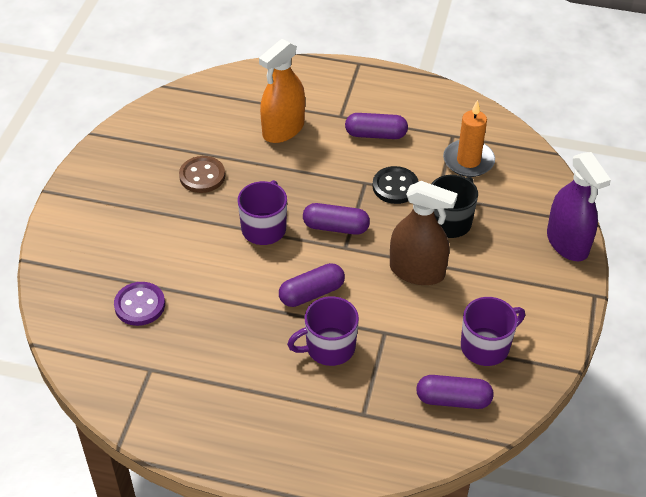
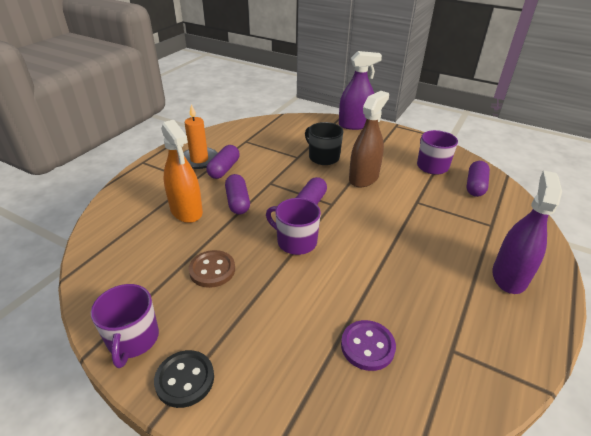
camera: 75 degrees left, 10 degrees down
purple capsule [279,263,345,307] -> purple capsule moved to [225,174,250,214]
purple mug [287,296,359,366] -> purple mug moved to [91,284,159,368]
black button [372,166,419,204] -> black button moved to [154,350,214,408]
orange candle [443,100,495,177] -> orange candle moved to [183,104,218,169]
none -> purple spray bottle [492,170,562,294]

